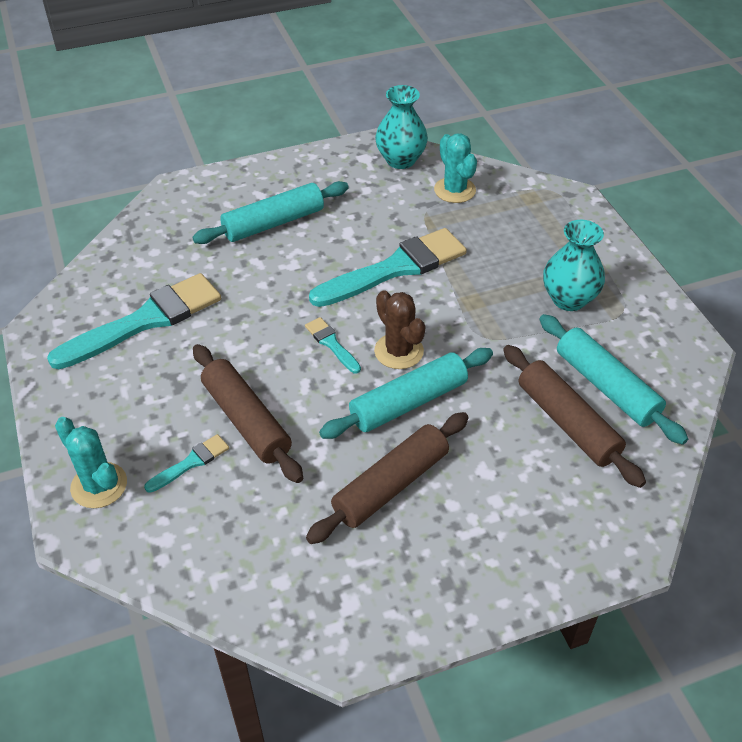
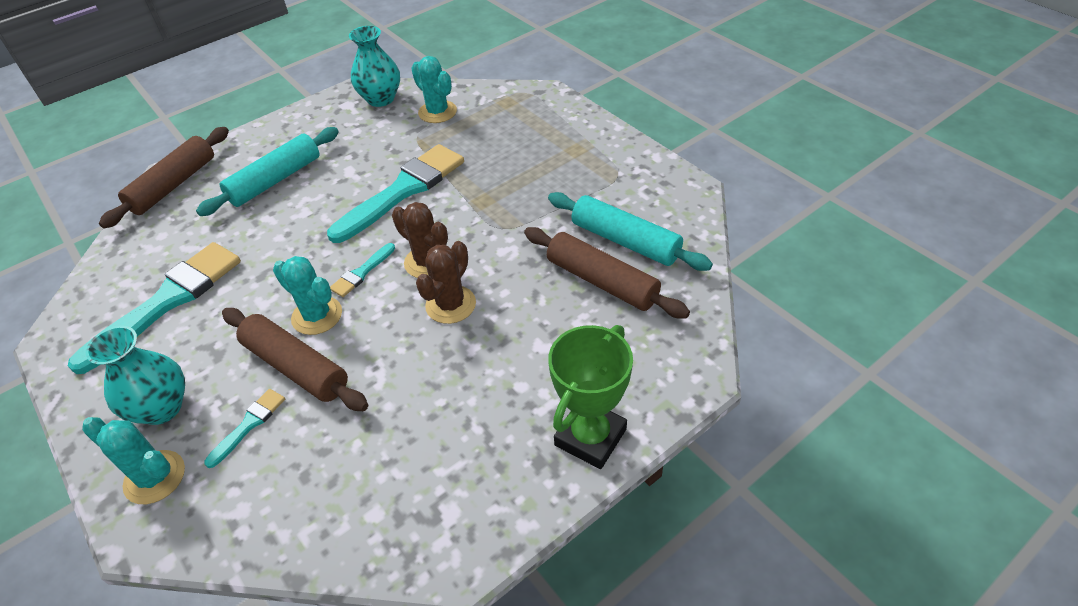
camera: 15 degrees left, 0 degrees up
turquoise brush [305,317,361,374] -> turquoise brush turned 90 degrees counterclockwise [330,243,395,297]
brown rolling pin [306,412,469,544] -> brown rolling pin moved to [99,127,229,228]
turquoise rolling pin [319,348,493,439] -> brown cactus [416,241,476,324]
turquoise vase [543,220,605,311] -> turquoise vase moved to [86,326,185,425]
none -> turquoise cactus [273,256,342,335]
none -> green trophy [548,325,633,469]

